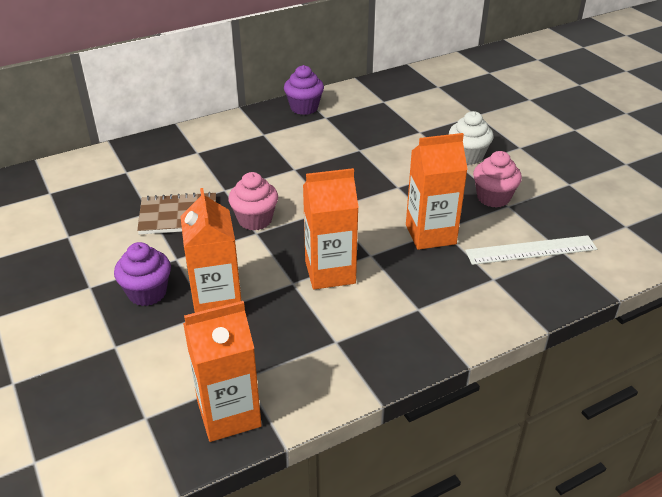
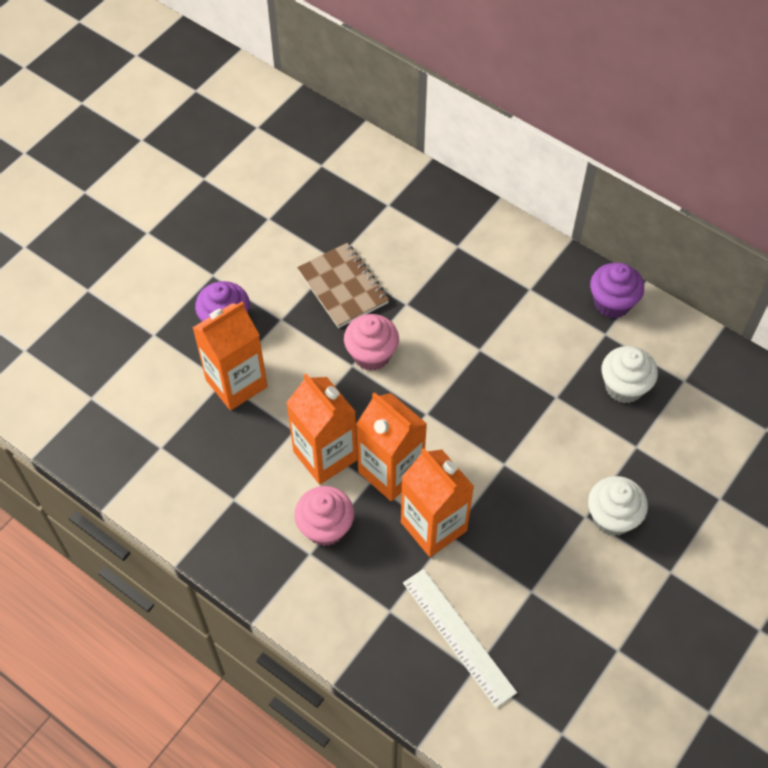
camera: 65 degrees right, 20 degrees up
orange carton [183,301,262,442] -> orange carton moved to [356,392,427,501]
pink cupcake [473,151,522,208] -> pink cupcake moved to [294,486,354,546]
none -> white cupcake [602,346,658,403]

